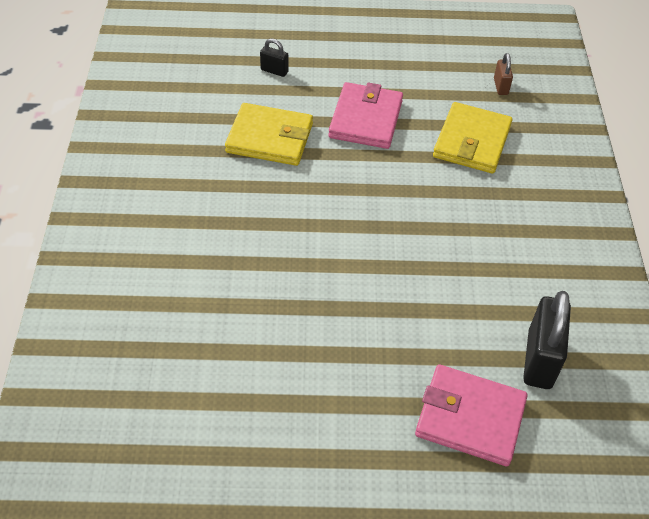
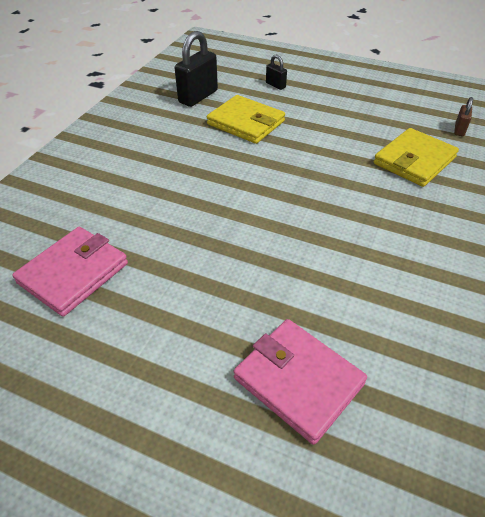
camera: 25 degrees right, 5 degrees down
pink wallet [328,82,403,149] -> pink wallet moved to [12,227,128,317]
black padlock [523,291,571,389] -> black padlock moved to [175,31,218,107]

